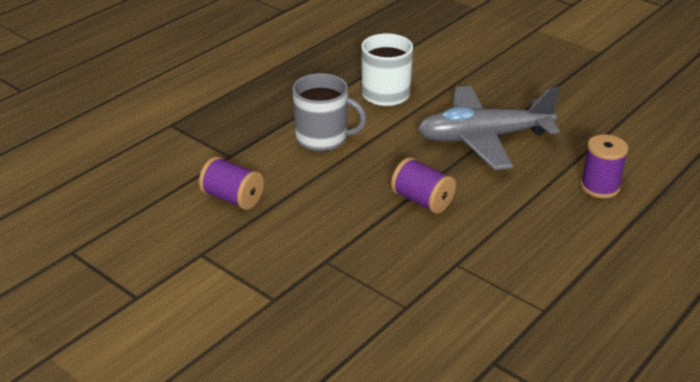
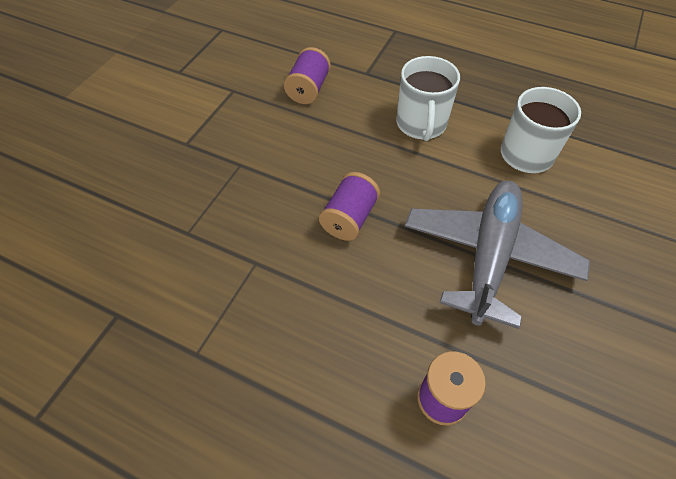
camera: 75 degrees right, 20 degrees up
grey mug [293,73,367,151] -> white mug [396,56,460,141]
grey plane [417,86,560,170] -> grey plane turned 45 degrees clockwise [405,181,590,329]

